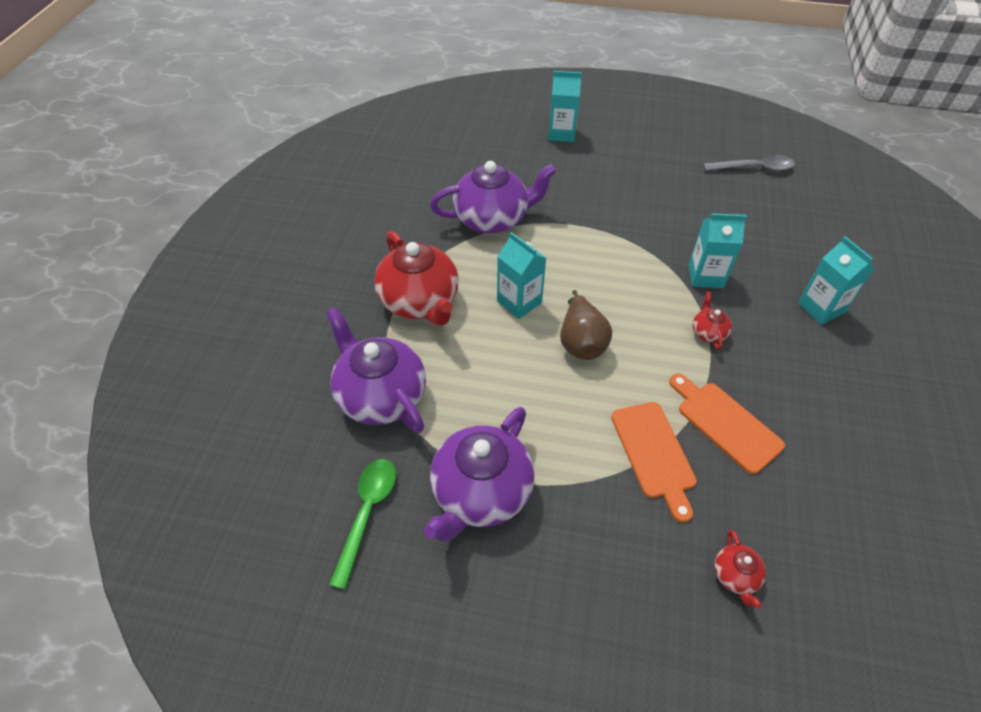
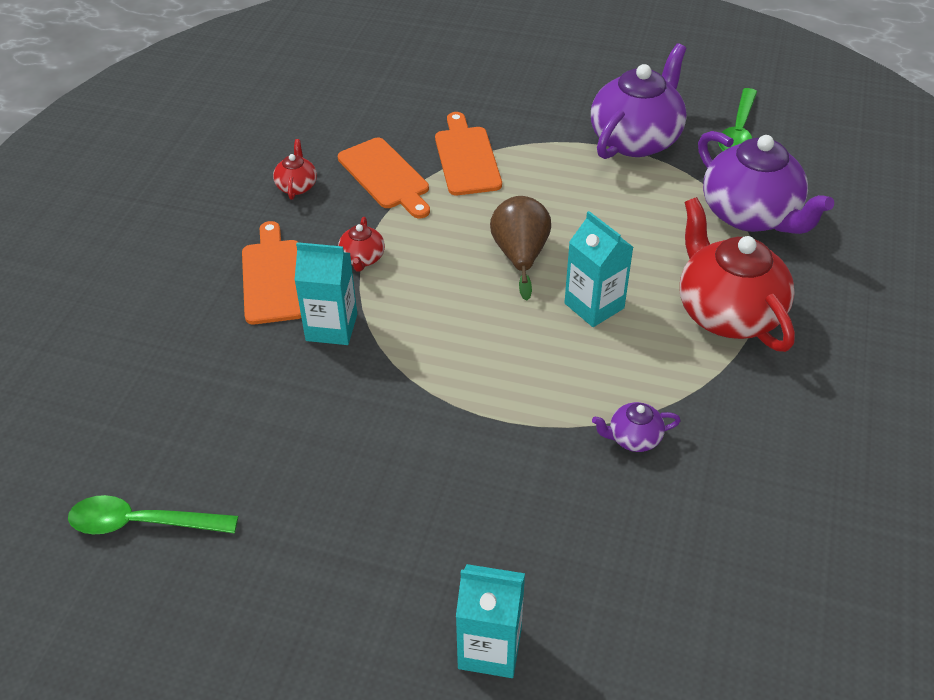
camera: 175 degrees left, 5 degrees down
purple teapot [430,161,557,234] -> purple teapot [592,402,681,452], size x0.44
grey spoon [703,154,795,171] -> green spoon [68,495,238,535]
red teapot [714,530,766,609] -> red teapot moved to [273,139,317,200]
turquoise carton [798,236,875,324] -> none
none -> orange cutting board [242,221,301,324]

